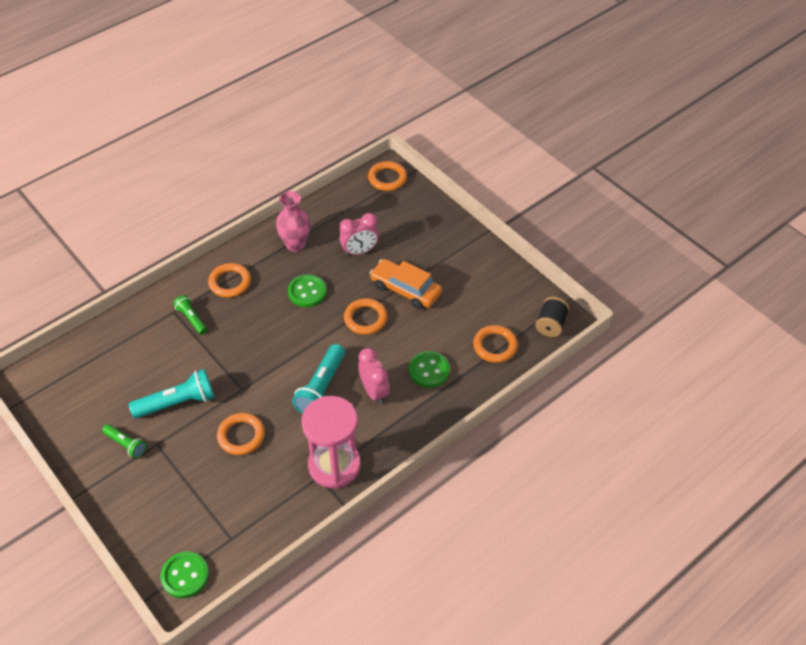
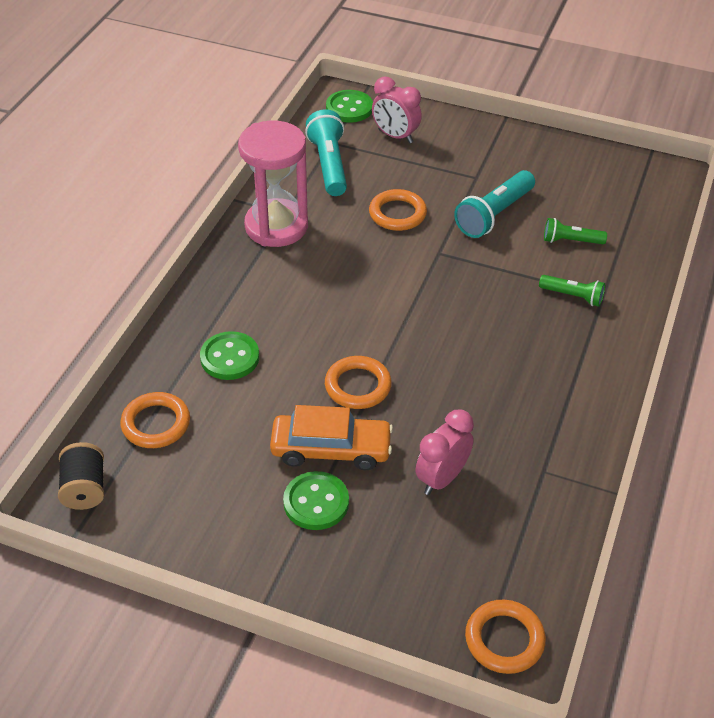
camera: 150 degrees right, 5 degrees down
green flashlight [102,424,147,459] -> green flashlight moved to [544,218,607,244]
orange ring [208,263,251,298] -> none
pink vase [276,191,310,252] -> none
green button [288,274,327,307] -> green button moved to [283,471,349,530]
turquoise flashlight [292,344,345,414] -> turquoise flashlight moved to [305,109,347,196]
pink clock [358,348,389,405] -> pink clock moved to [372,76,422,143]

